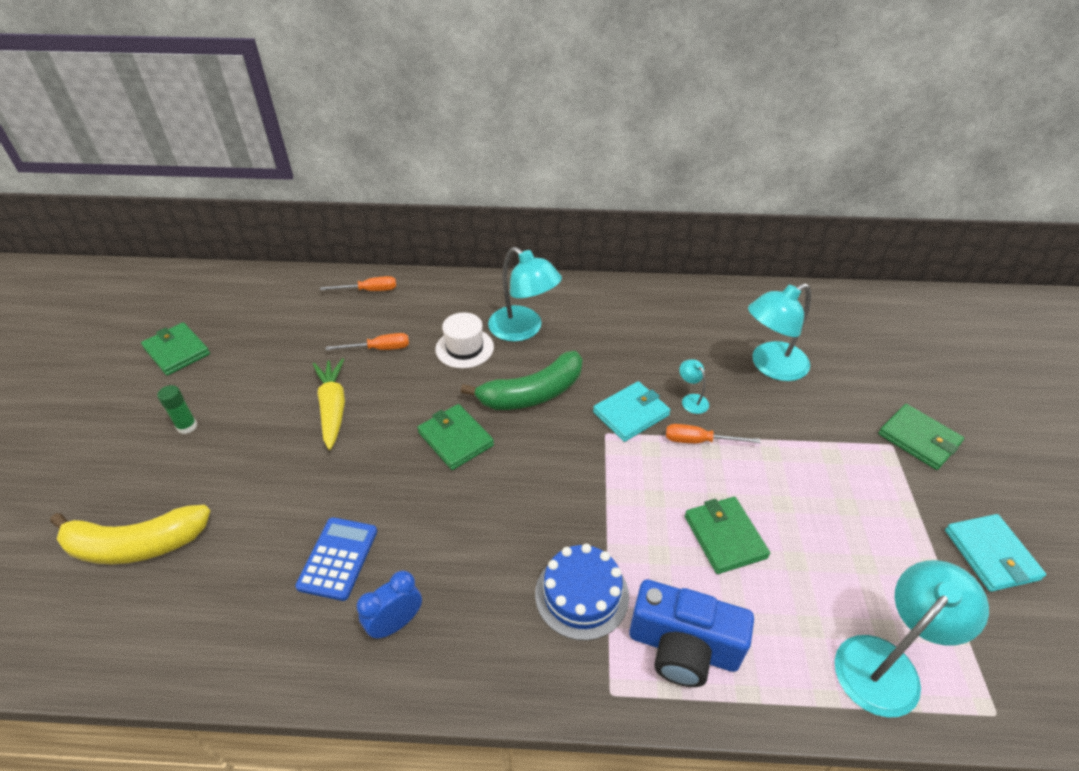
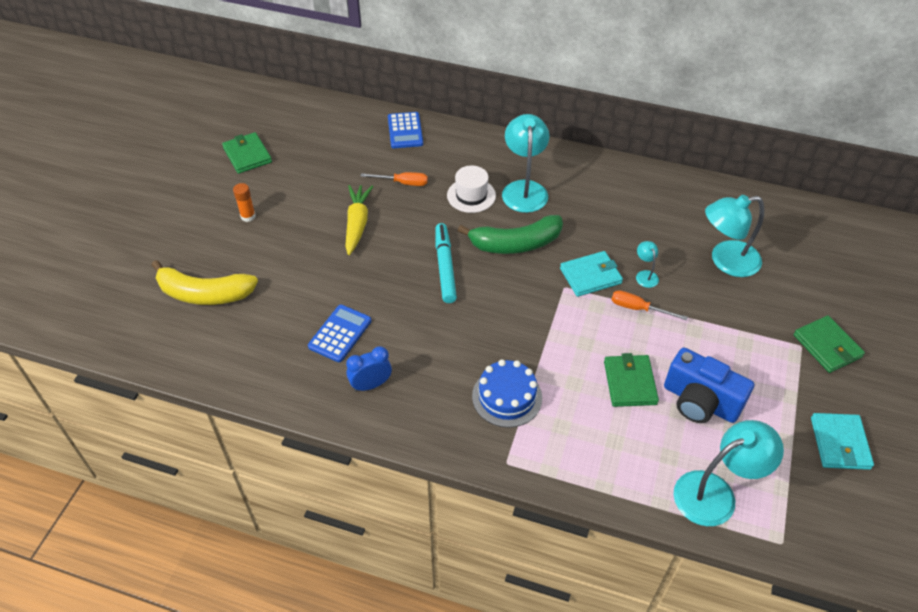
camera: 15 degrees right, 5 degrees up
green glue stick [157,385,197,434] -> orange glue stick [233,183,256,222]
orange screwdriver [320,276,396,291] -> blue calculator [388,112,423,148]
green wallet [417,404,494,470] -> turquoise marker [435,223,457,303]
turquoise lamp [488,247,562,342] -> turquoise lamp turned 150 degrees counterclockwise [502,114,550,213]
blue camera [629,580,754,687] -> blue camera moved to [664,348,754,423]

